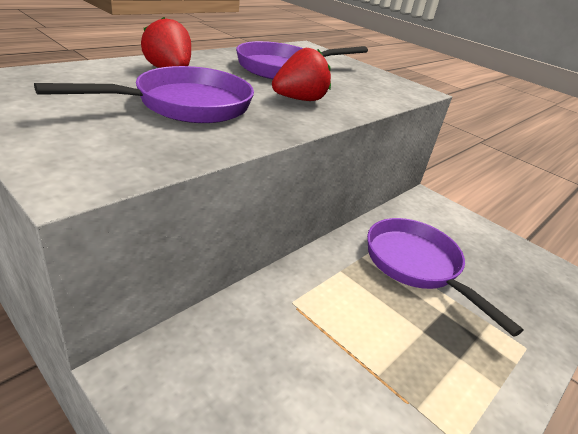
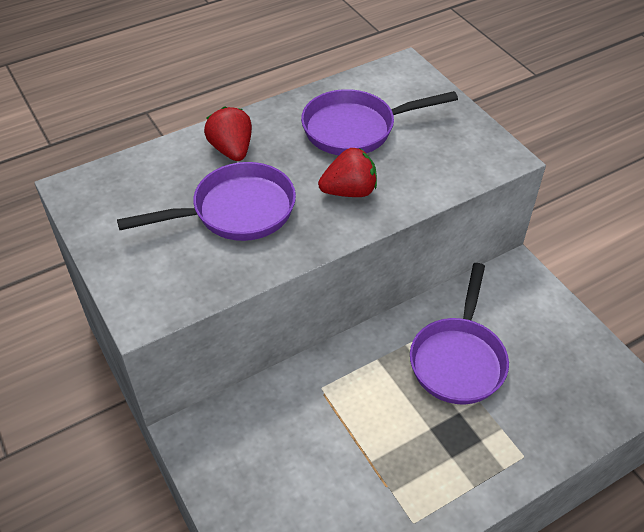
camera: 20 degrees right, 15 degrees up
purple pan [367,218,524,337] -> purple pan turned 150 degrees counterclockwise [410,263,509,404]

